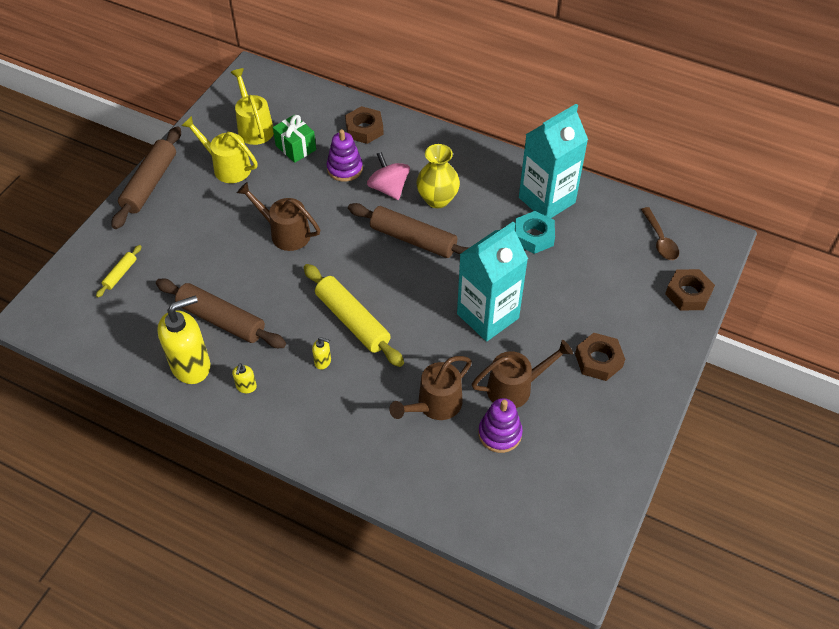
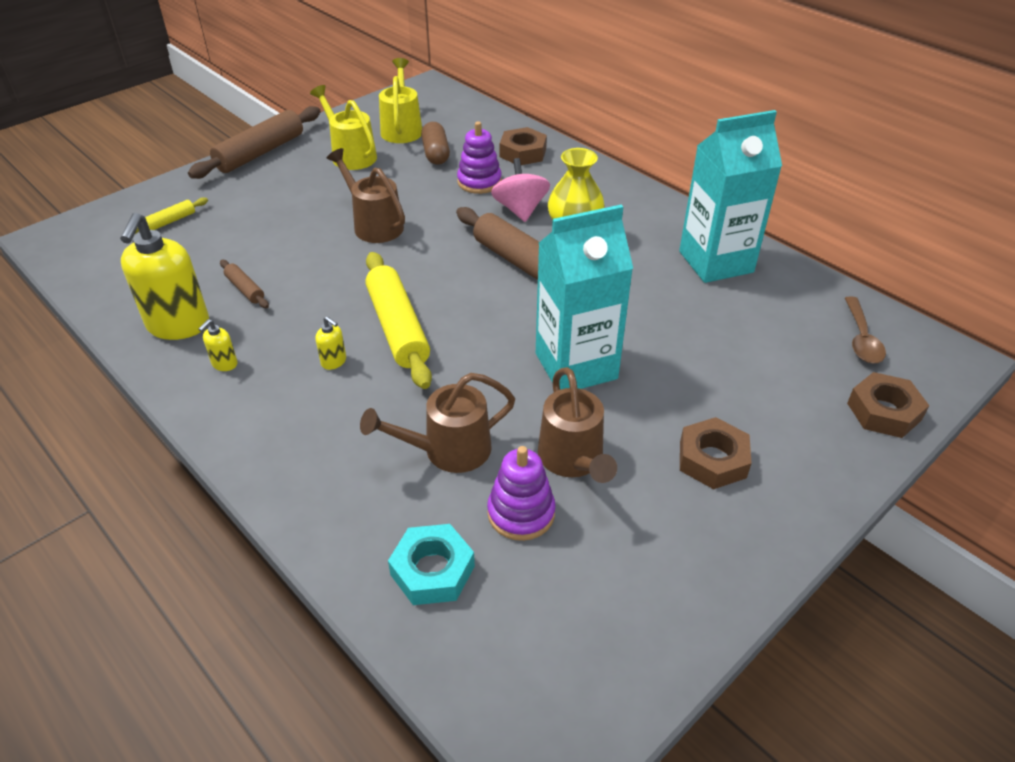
camera: 20 degrees right, 10 degrees down
brown rolling pin [156,279,286,348] -> brown rolling pin [220,260,269,308], size x0.48
yellow soap dispenser [157,296,210,384] -> yellow soap dispenser turned 105 degrees clockwise [120,213,209,340]
green gift [273,115,316,163] -> brown capsule [421,122,450,165]
brown watering can [472,340,573,408] -> brown watering can turned 75 degrees clockwise [538,367,617,483]
turquoise nut [515,211,555,254] -> turquoise nut moved to [388,524,475,605]

